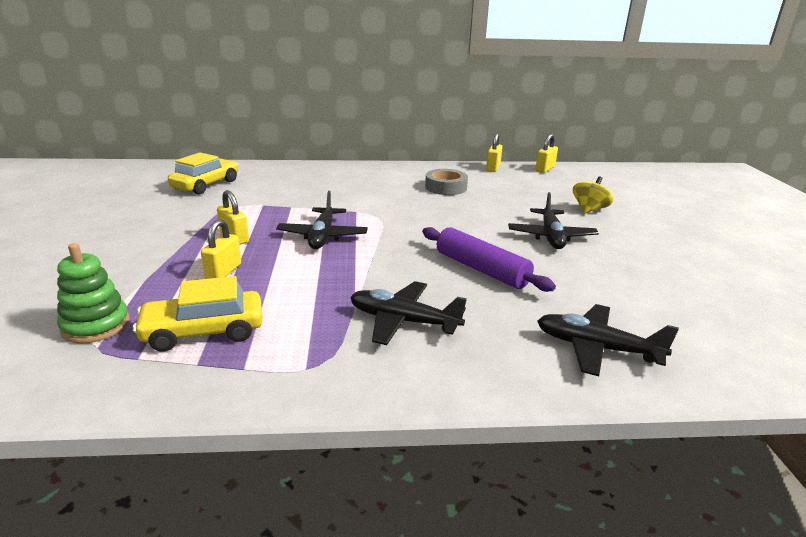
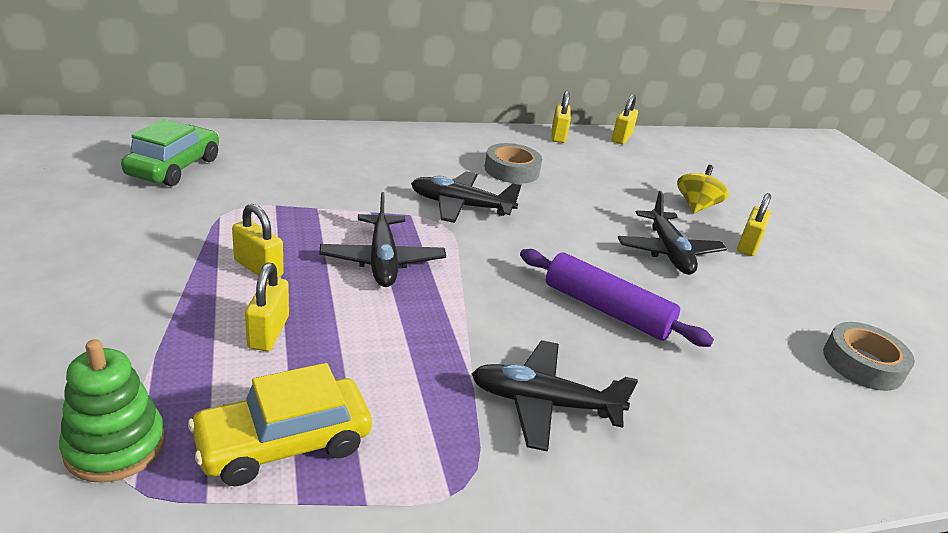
camera: 15 degrees left, 5 degrees up
yellow car [168,153,238,195] -> green car [121,119,219,186]
black plane [537,304,679,376] -> black plane moved to [411,171,522,223]
none -> yellow padlock [737,193,771,256]
none -> grey tape [823,322,915,391]

